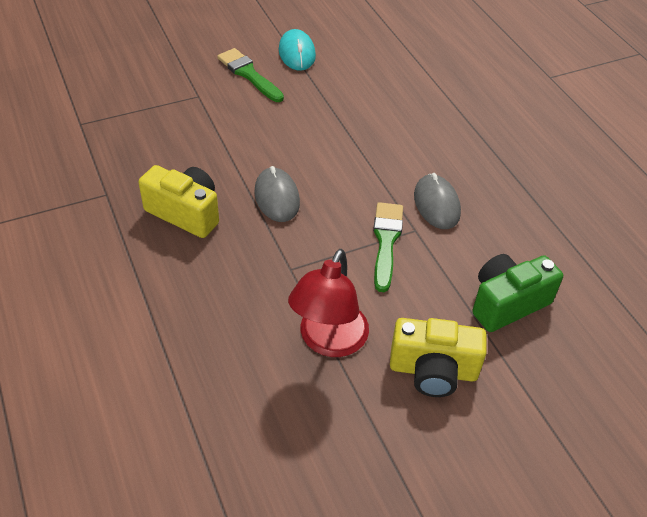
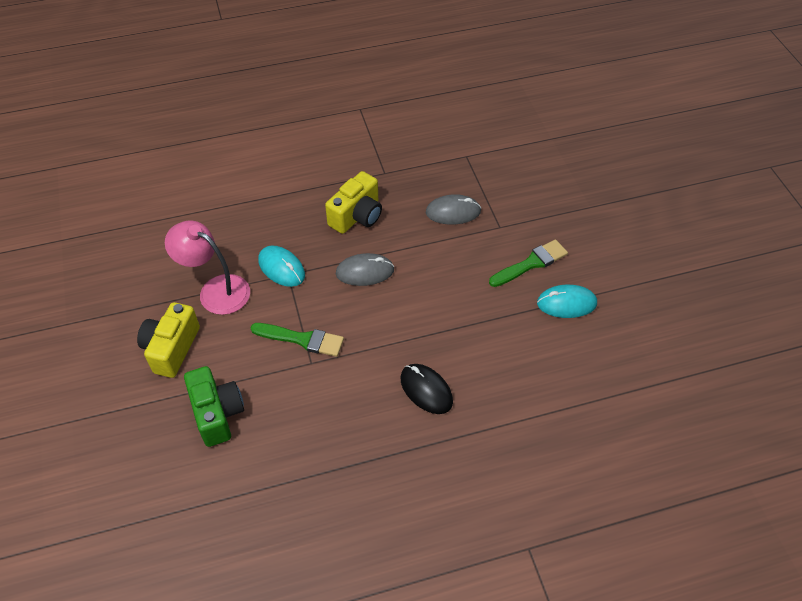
camera: 100 degrees right, 5 degrees up
red lamp [288,249,369,357] -> pink lamp [165,220,250,315]
grey mouse [414,173,461,229] -> grey mouse moved to [426,194,481,225]
none -> turquoise mouse [258,245,305,287]
none -> black mouse [400,364,453,414]

